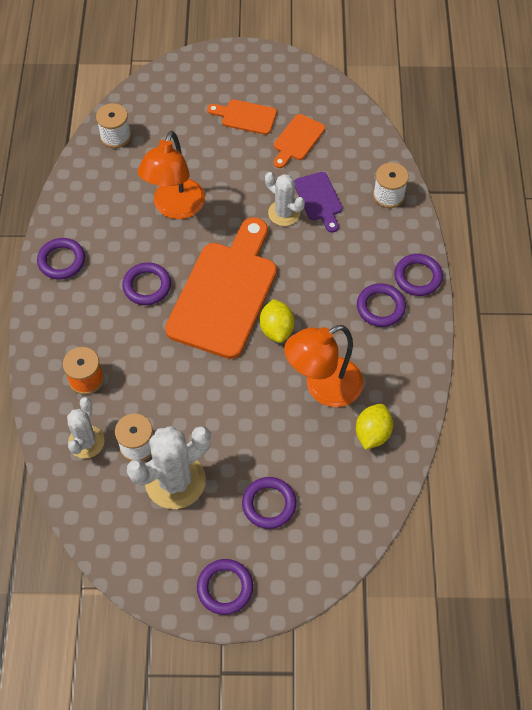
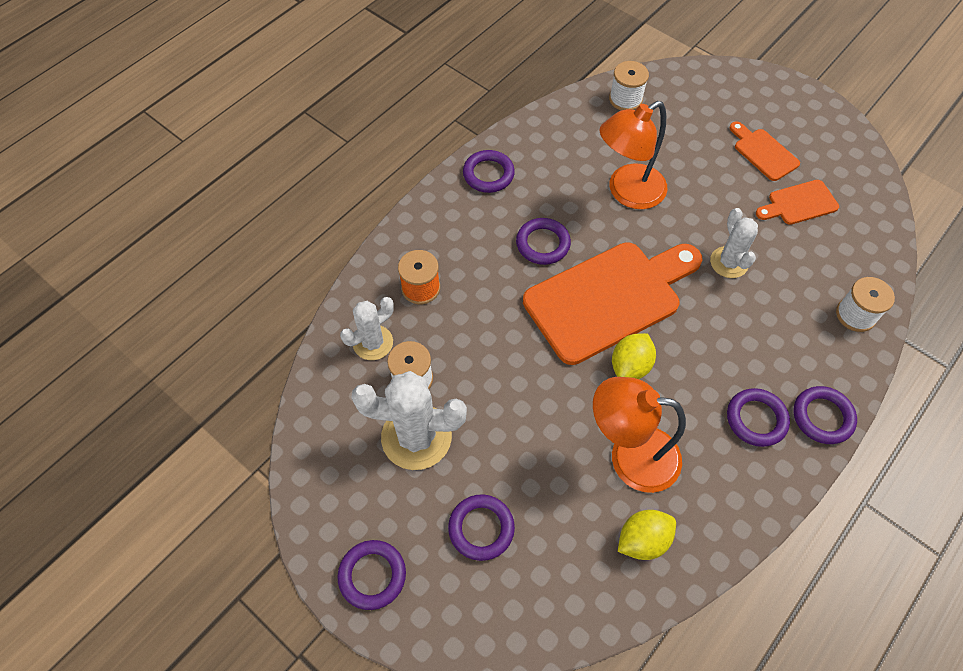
camera: 40 degrees right, 0 degrees up
purple cutting board [294,172,342,233] -> none

